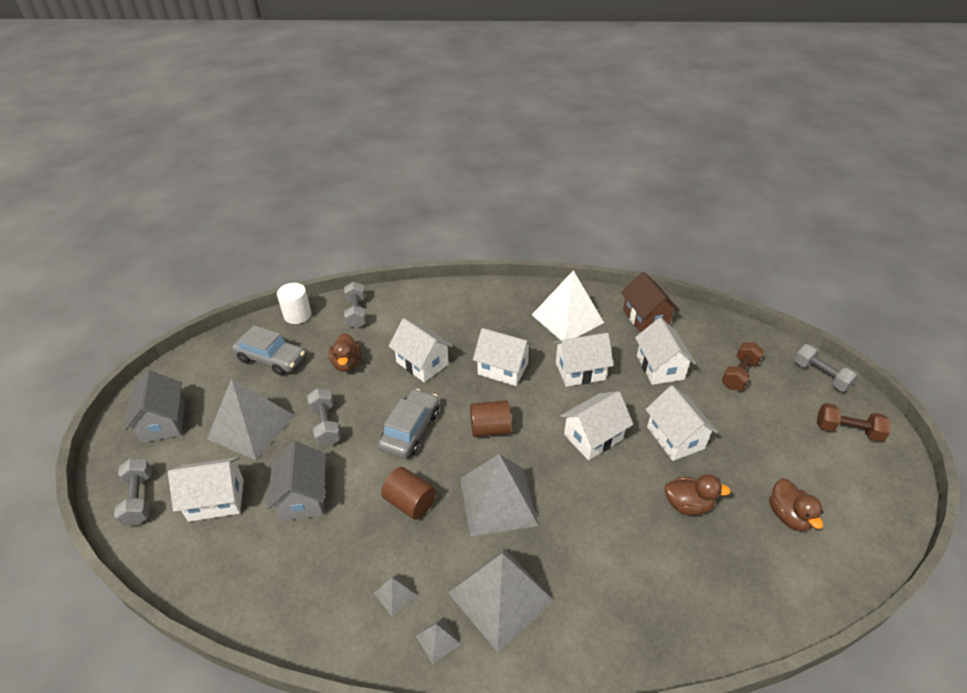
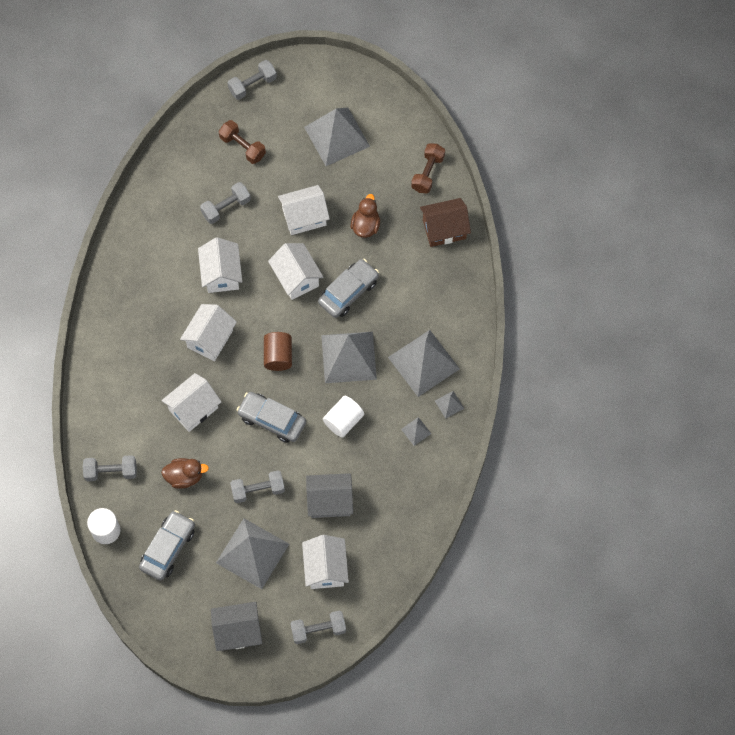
camera: 85 degrees left, 25 degrees up
brown cylinder [381,467,436,520] -> white cylinder [323,396,364,437]
white pyramid [532,270,604,340] -> none
brown house [621,272,679,333] -> brown house moved to [420,198,471,247]
white house [635,318,696,385] -> grey dumbbell [200,182,251,224]
brown duck [769,478,823,531] -> none
brown dumbbell [817,403,891,442] -> brown dumbbell moved to [411,143,445,193]
none -> grey pyramid [304,108,370,166]
none -> grey car [318,259,379,318]

